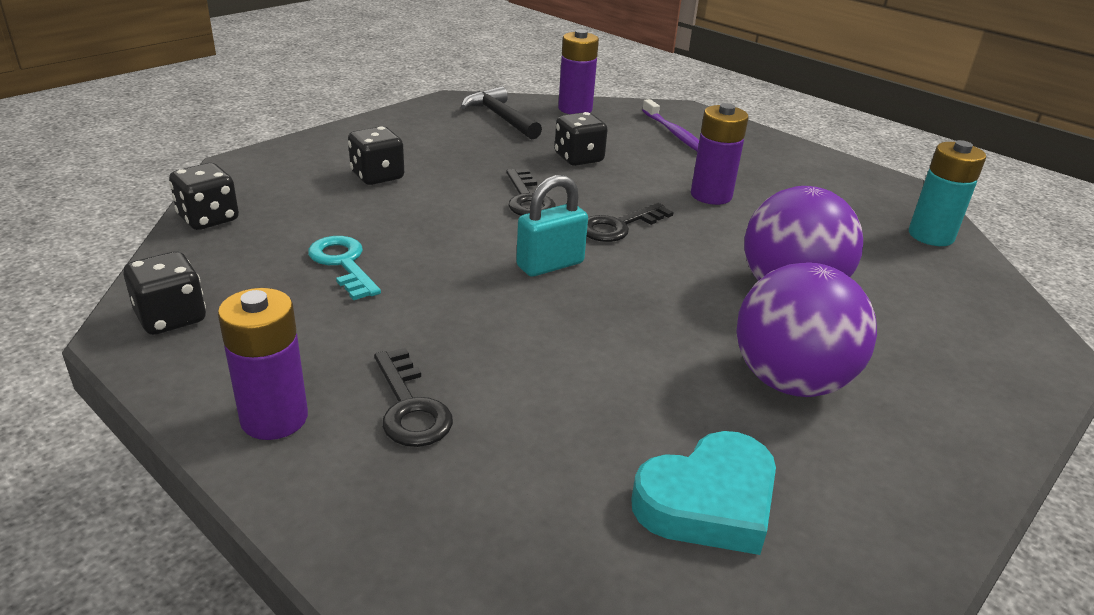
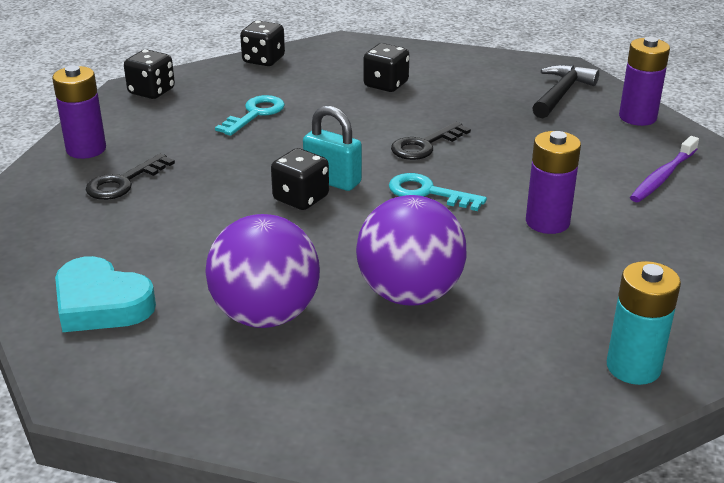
camera: 65 degrees right, 0 degrees up
black dice [555,112,608,166] -> black dice moved to [271,148,329,210]
black key [587,203,674,242] -> turquoise key [389,173,487,211]

